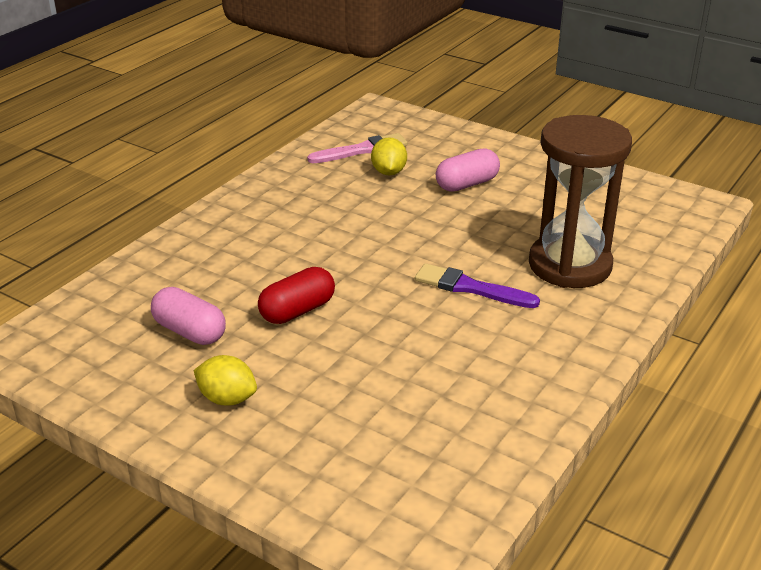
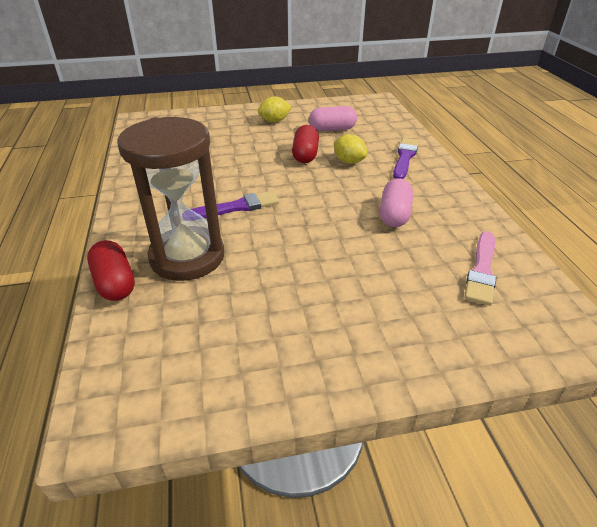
camera: 135 degrees right, 5 degrees up
yellow lemon [371,137,407,175] -> yellow lemon moved to [334,134,367,164]
pink capsule [436,148,500,192] -> pink capsule moved to [380,178,413,227]
none -> red capsule [87,240,135,301]
none -> purple brush [393,138,419,179]

